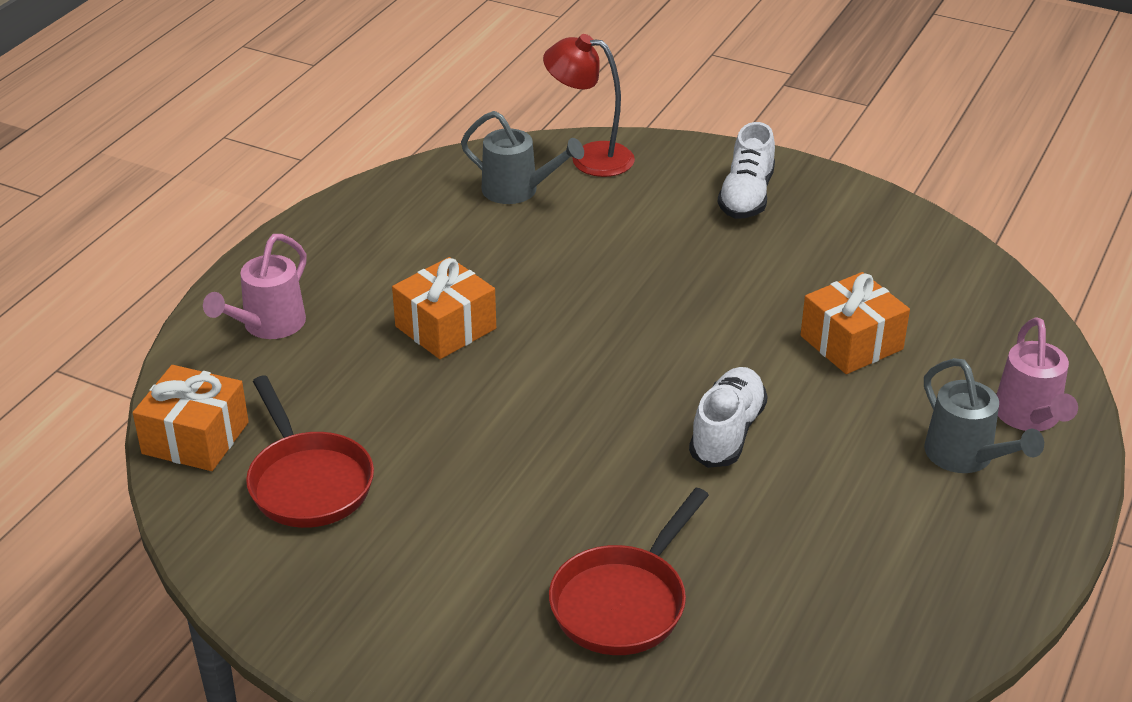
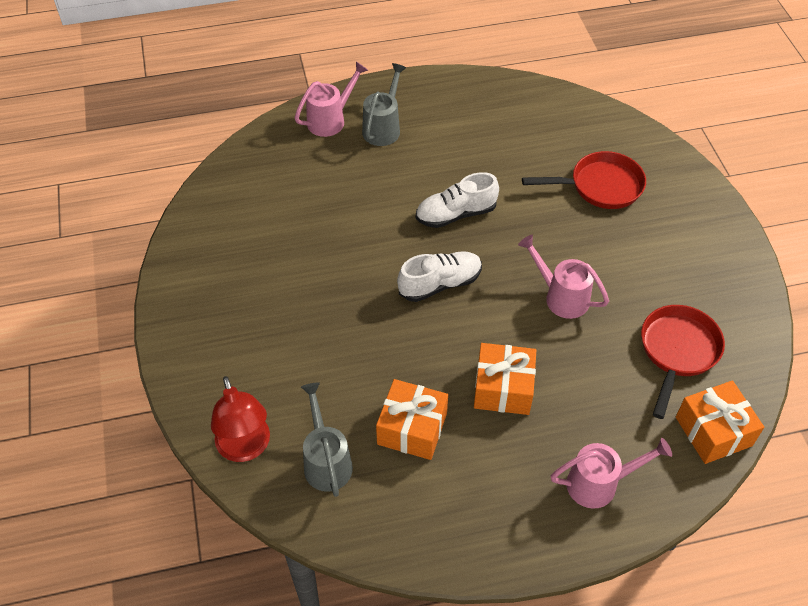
camera: 130 degrees left, 15 degrees up
white shoe [718,122,775,219] -> white shoe moved to [397,251,482,302]
orange gift [801,272,910,374] -> orange gift moved to [376,379,448,460]
none -> pink watering can [518,235,609,319]

